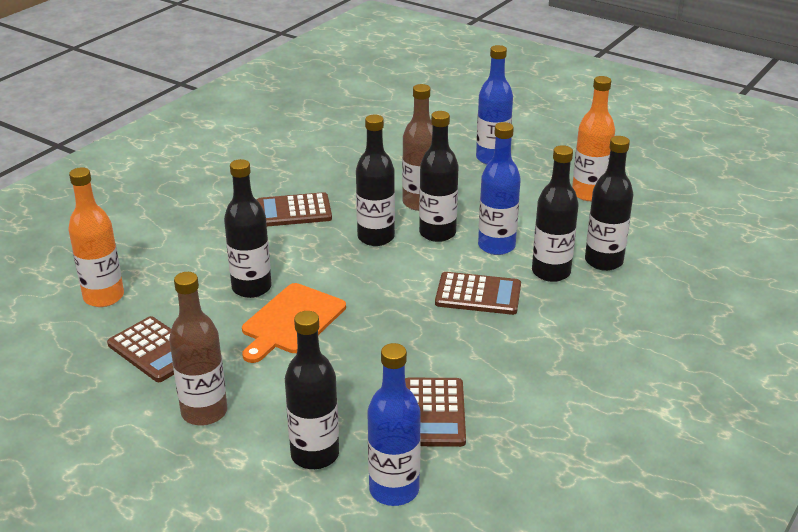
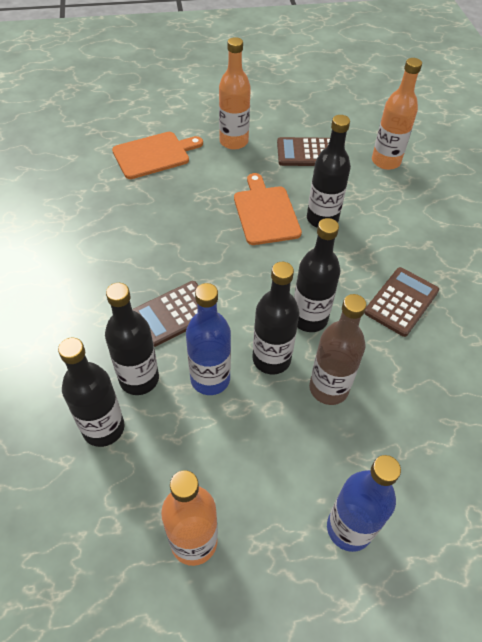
camera: 135 degrees right, 20 degrees up
brown bottle [169,272,227,426] -> orange bottle [219,37,251,150]
black bottle [285,311,339,469] -> orange cutting board [112,132,203,179]
blue bottle [367,343,421,506] -> none
brown calculator [405,378,466,447] -> none

